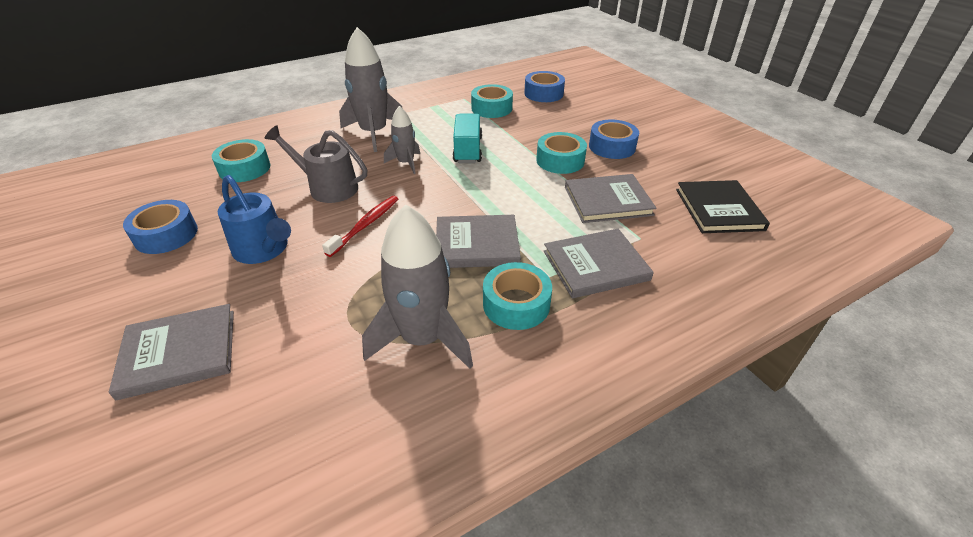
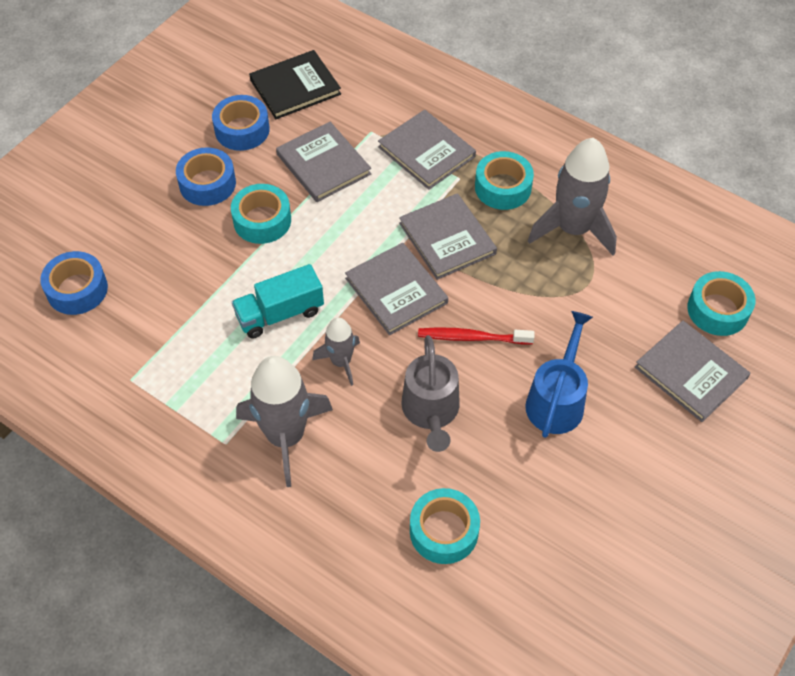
camera: 115 degrees left, 15 degrees up
blue tape [123,200,198,254] -> blue tape moved to [212,95,270,151]
turquoise tape [471,84,513,118] -> turquoise tape moved to [687,271,756,336]
none -> grey book [345,243,448,335]

